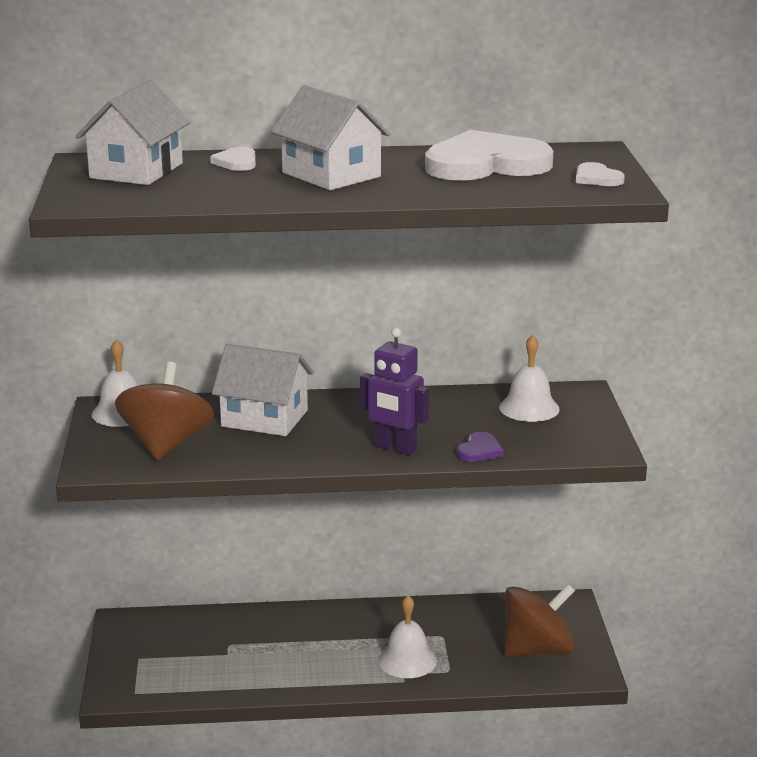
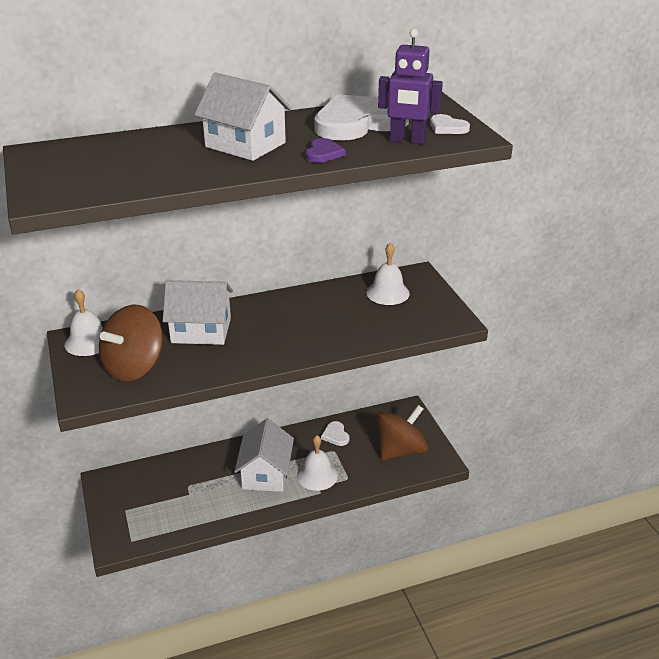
camera: 15 degrees left, 10 degrees up
white house [75,80,190,185] -> white house moved to [234,418,294,492]
brown spinning top [115,362,214,460] -> brown spinning top turned 135 degrees counterclockwise [99,305,163,381]
white heart [210,147,256,171] -> white heart moved to [321,421,350,446]
purple robot [360,328,429,456] -> purple robot moved to [378,29,443,144]
purple heart [456,432,504,462] -> purple heart moved to [306,138,345,163]

